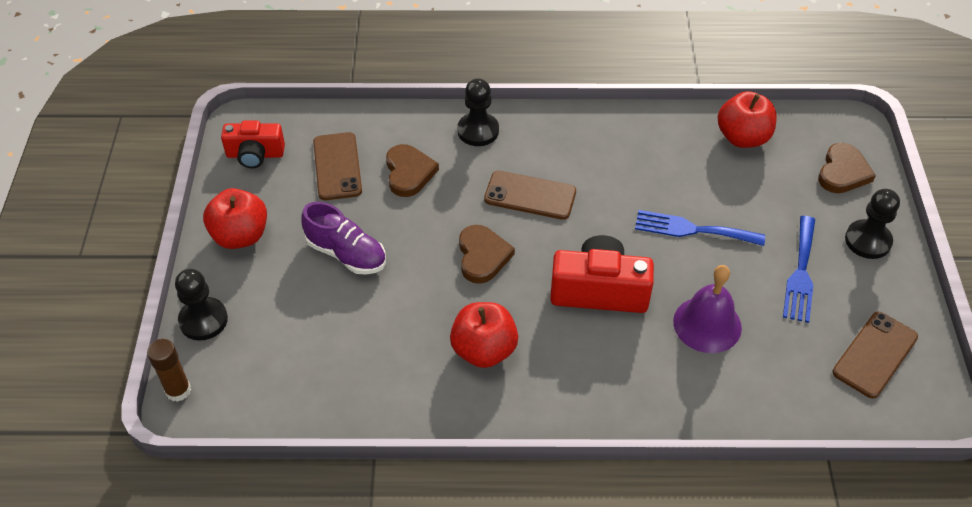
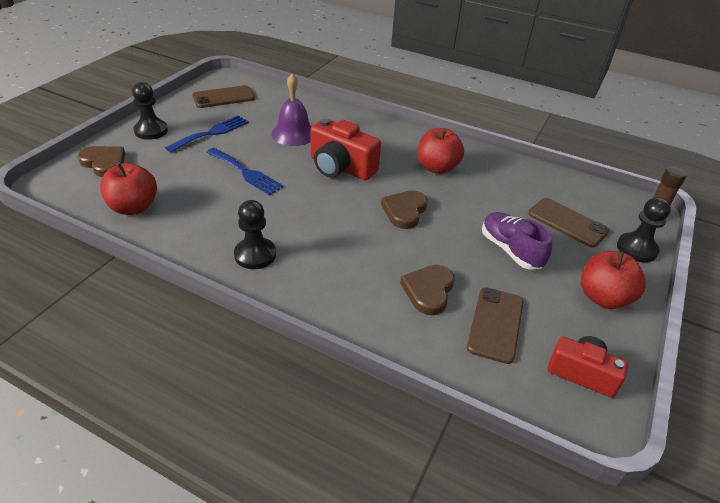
camera: 155 degrees left, 10 degrees down
black pawn [457,78,499,146] -> black pawn moved to [234,200,276,269]
brown phone [484,171,576,220] -> brown phone moved to [528,198,609,248]
brown heart [818,143,876,193] -> brown heart turned 75 degrees clockwise [78,146,125,177]

